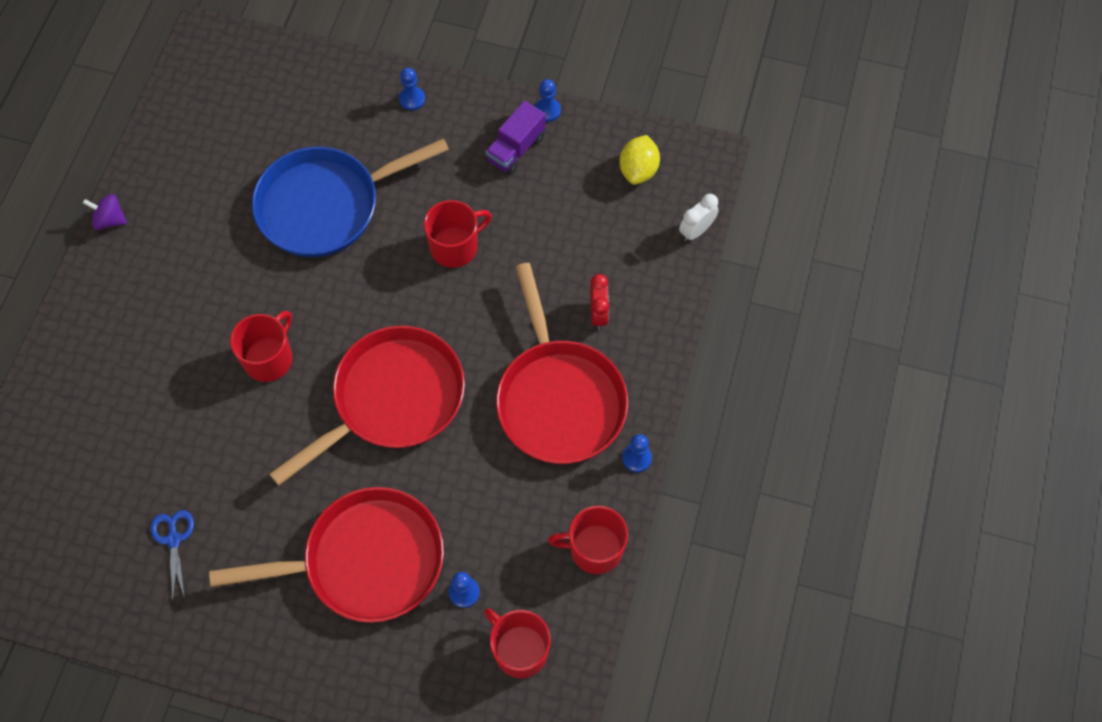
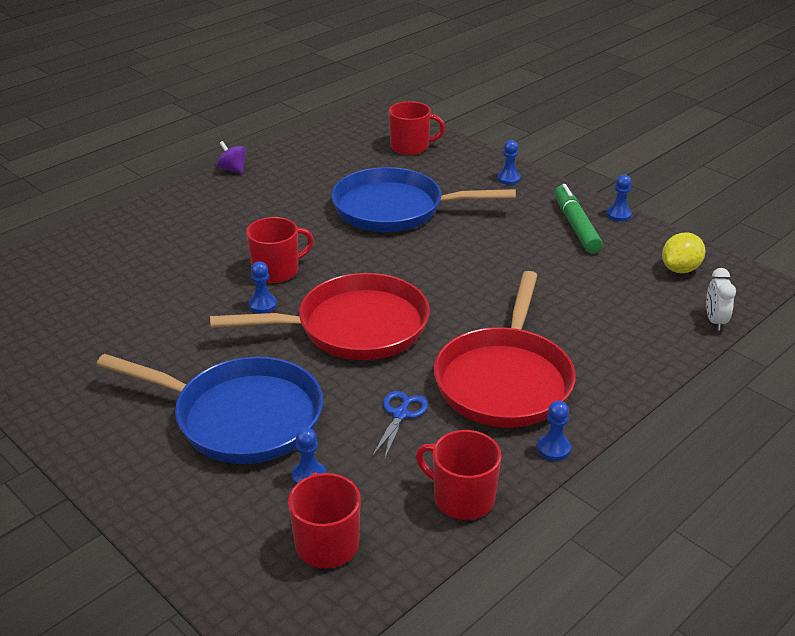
camera: 30 degrees right, 30 degrees down
blue scissors [150,510,194,600] -> blue scissors moved to [372,391,428,460]
red pan [209,487,444,623] -> blue pan [96,354,323,464]
red mug [424,200,492,268] -> red mug moved to [389,101,445,155]
purple truck [486,101,546,174] -> green marker [555,184,603,253]
red clock [590,274,610,329] -> none
white clock [679,194,718,242] -> white clock turned 75 degrees counterclockwise [706,268,736,331]
none -> blue pawn [249,261,277,313]

